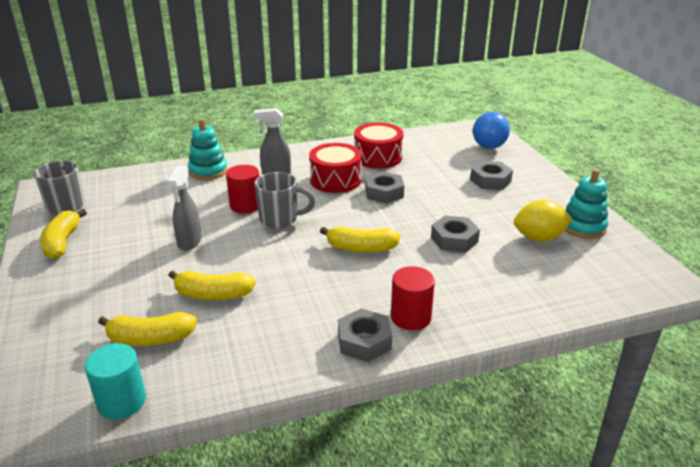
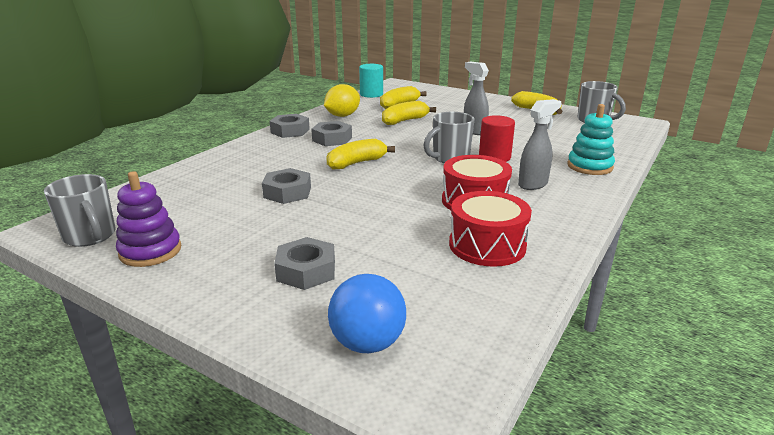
camera: 140 degrees right, 5 degrees down
grey nut [365,171,404,203] -> grey nut moved to [311,121,352,146]
red cylinder [391,266,435,330] -> none
yellow lemon [514,200,572,242] -> yellow lemon moved to [324,84,360,117]
turquoise stacking toy [565,169,608,239] -> purple stacking toy [116,171,181,267]
none -> grey mug [44,174,116,247]

